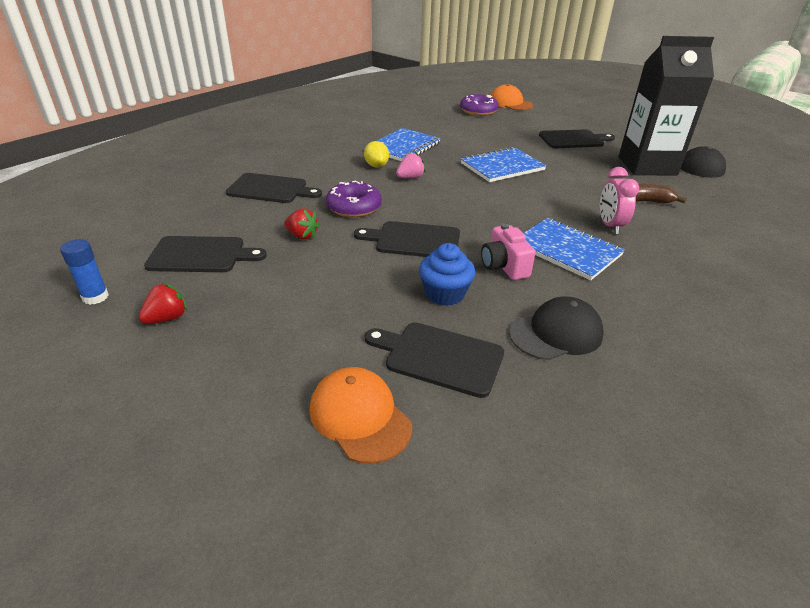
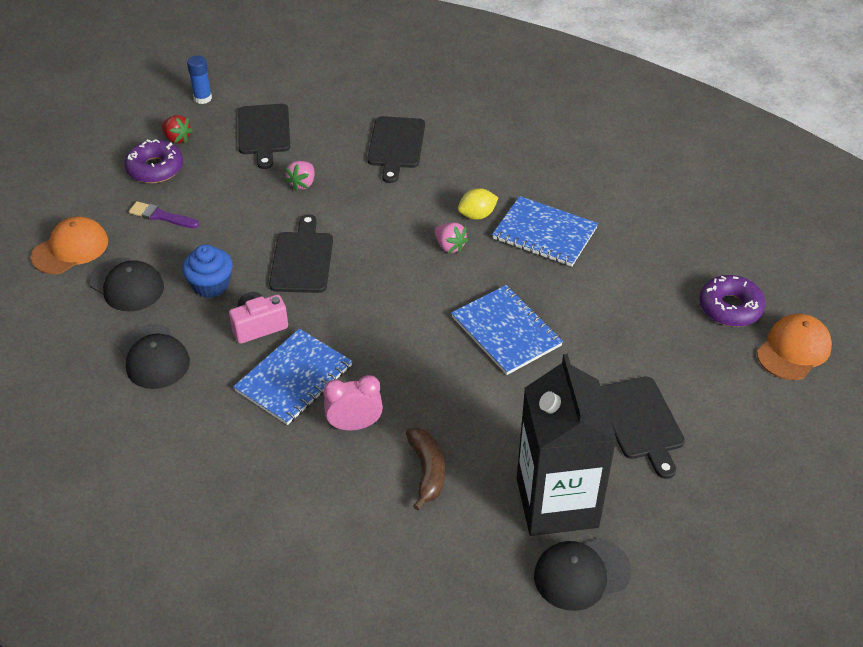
camera: 85 degrees right, 10 degrees up
red strawberry [284,208,320,240] -> pink strawberry [285,161,315,191]
purple donut [326,181,382,217] -> purple donut moved to [125,139,183,183]
black cutting board [365,322,504,398] -> black cap [89,258,164,311]
none -> purple brush [129,201,199,228]

